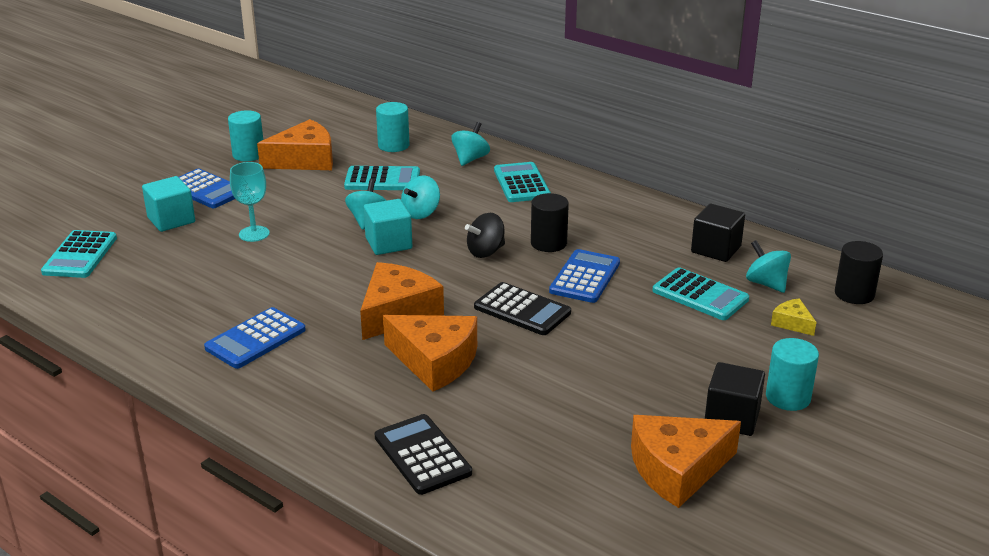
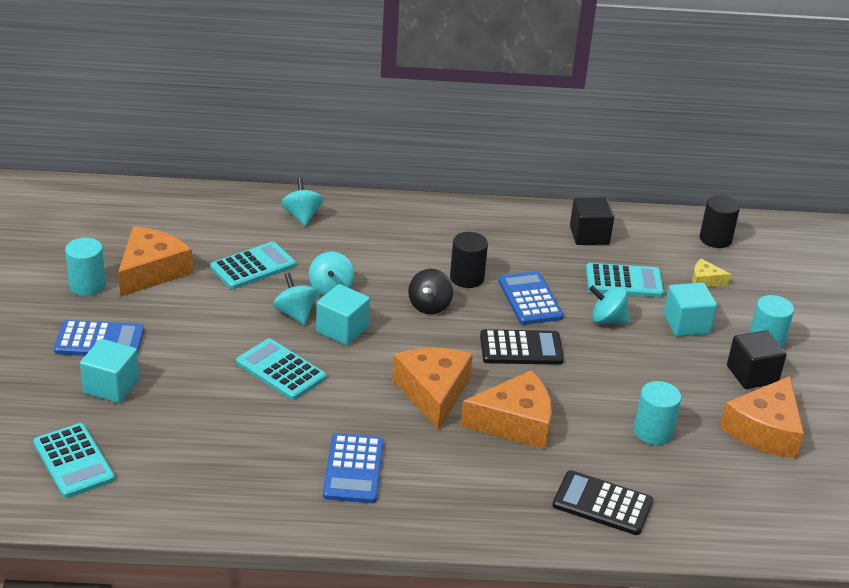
camera: 40 degrees left, 5 degrees up
turquoise goblet [230,162,270,242] -> none
turquoise cylinder [376,102,410,152] -> turquoise cylinder moved to [634,381,681,445]
turquoise calculator [494,162,551,202] -> turquoise calculator moved to [236,338,326,400]
turquoise spinning top [746,240,791,293] -> turquoise spinning top moved to [589,285,630,324]
none -> turquoise cube [664,282,717,336]

